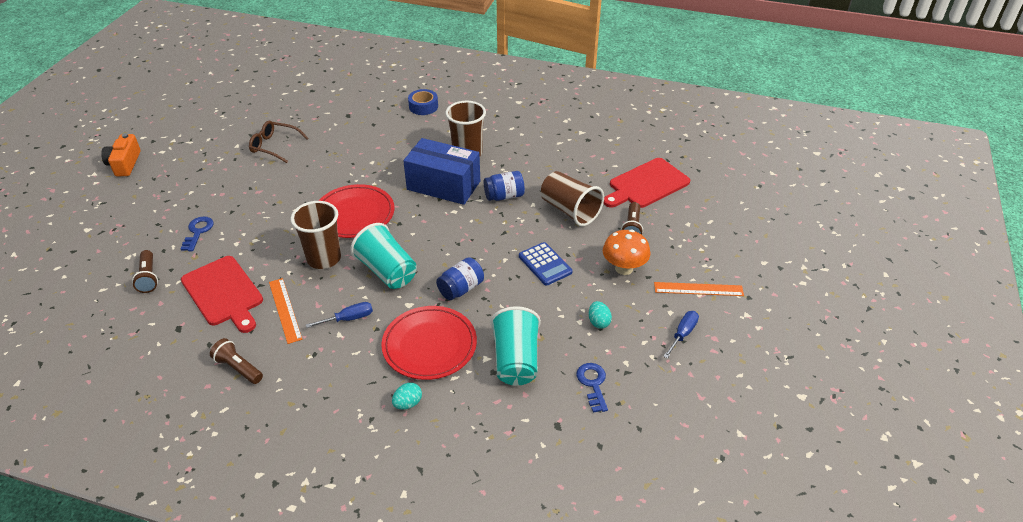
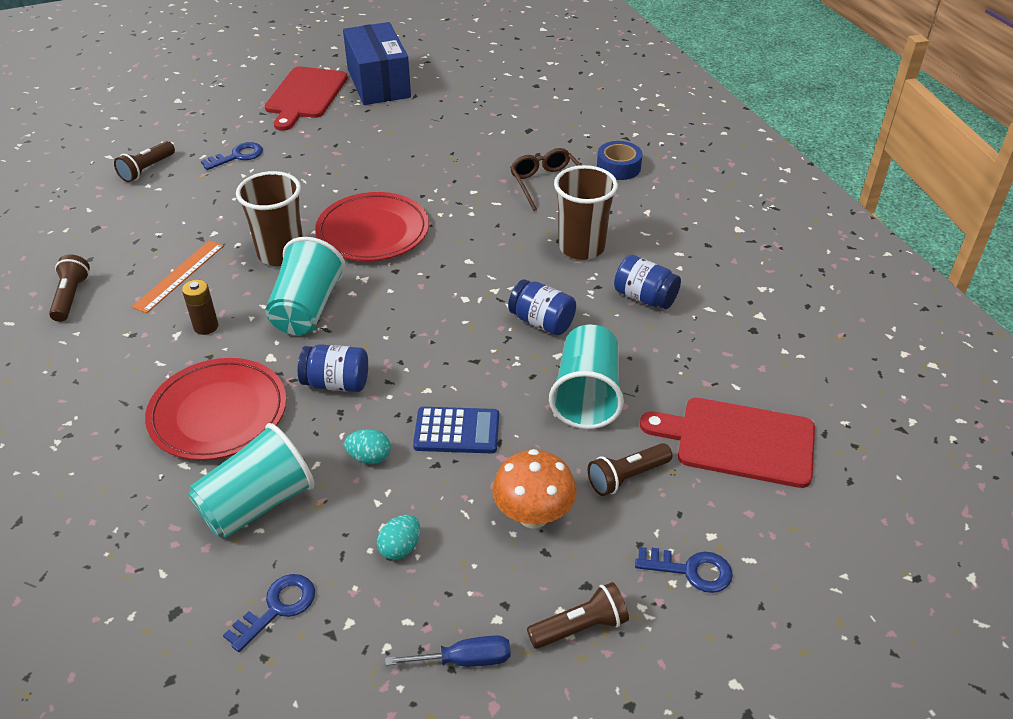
camera: 50 degrees right, 0 degrees up
orange camera [101,133,141,177] -> none
red cutting board [181,256,263,333] -> red cutting board moved to [265,67,348,131]
brown glasses [249,121,308,163] -> brown glasses moved to [510,148,581,211]
blue screwdriver [306,302,373,328] -> brown battery [182,280,218,335]
turquoise egg [392,383,422,410] -> turquoise egg moved to [344,429,391,464]
blue box [403,138,480,205] -> blue box moved to [343,22,411,105]
blue calculator [519,242,573,286] -> blue calculator turned 105 degrees counterclockwise [413,407,499,453]
brown cup [541,171,604,226] -> turquoise cup [549,324,624,429]
orange ruler [654,282,744,296] -> brown flashlight [527,582,629,649]
none -> blue jar [614,255,681,309]
none -> blue key [635,547,733,593]

